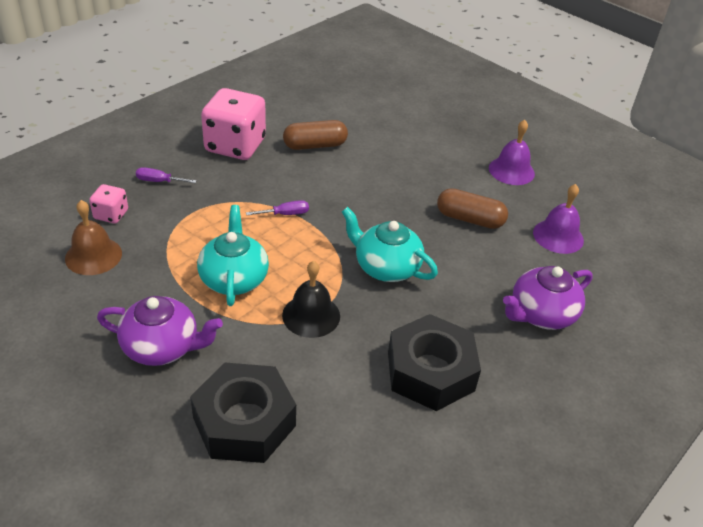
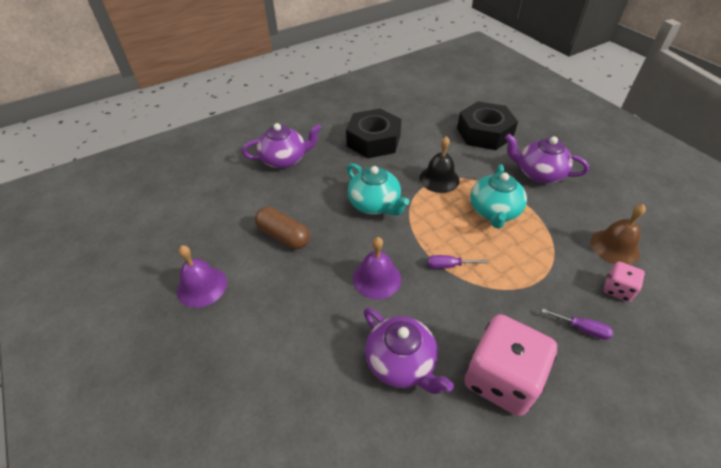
camera: 160 degrees left, 5 degrees up
brown capsule [283,120,348,150] -> purple teapot [364,307,454,394]
purple bell [533,184,584,254] -> purple bell moved to [353,237,401,299]

